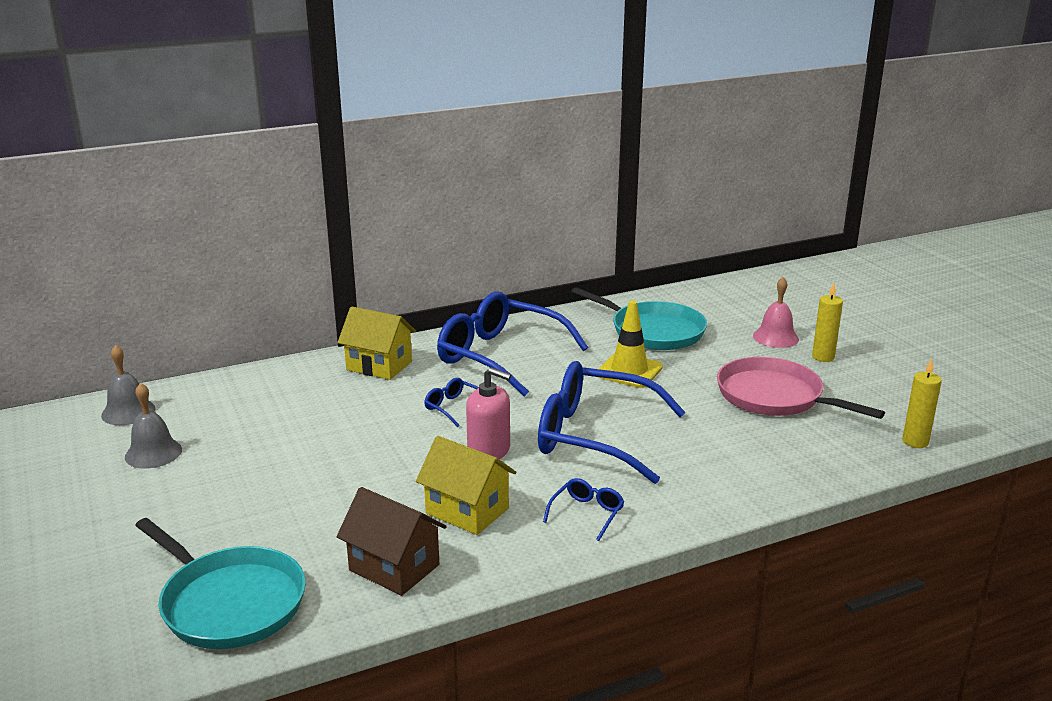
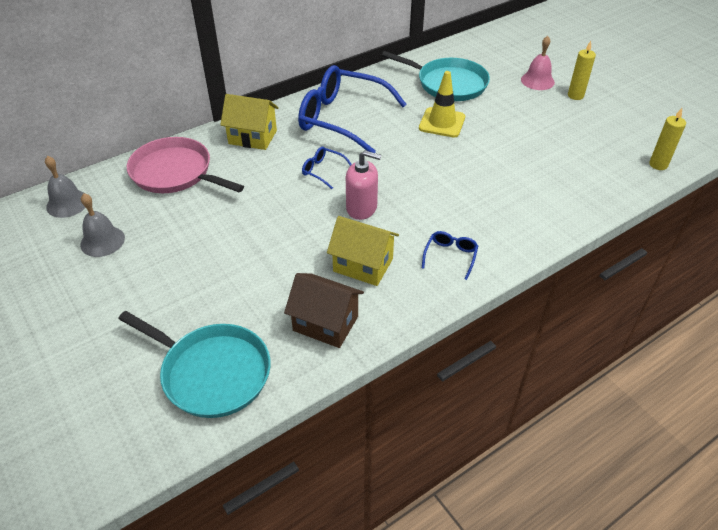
camera: 10 degrees left, 20 degrees up
blue glasses [538,361,686,484] -> none
pink pan [717,357,885,419] -> pink pan moved to [127,137,244,193]

